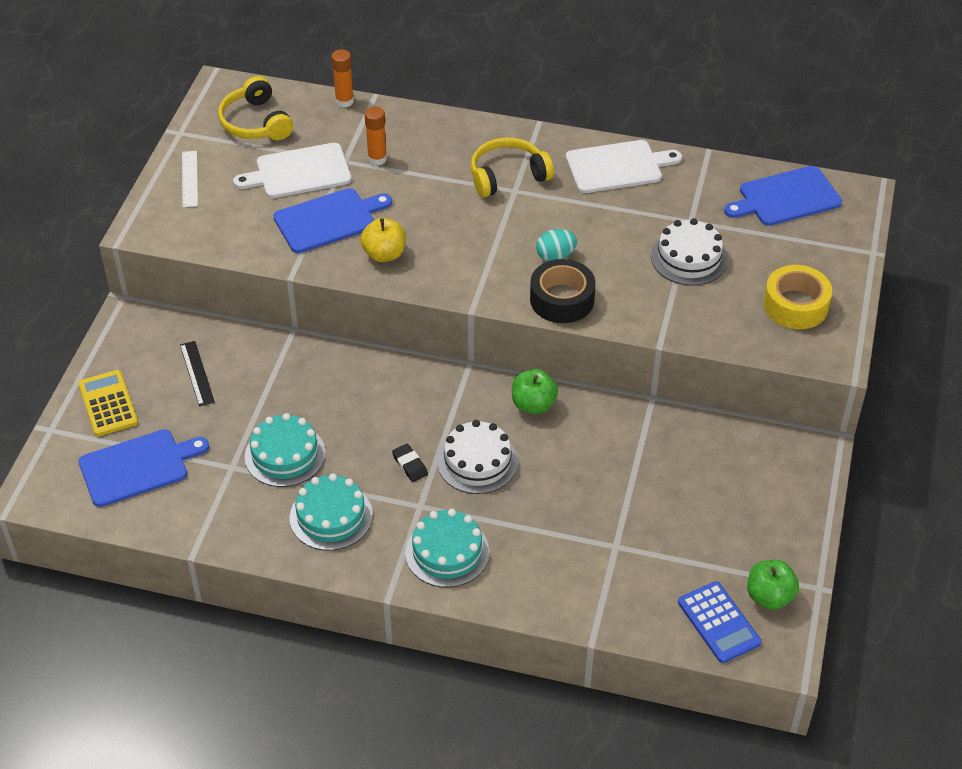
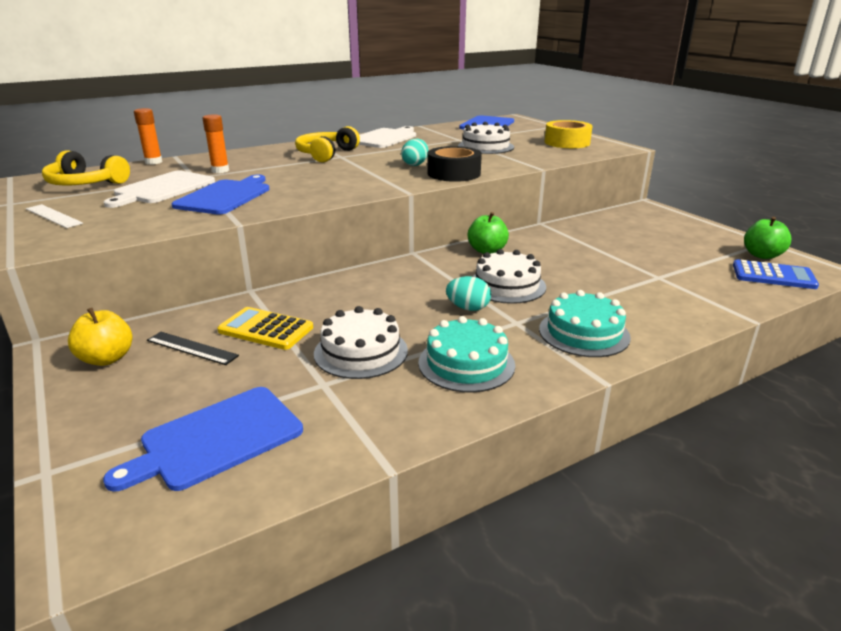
camera: 45 degrees left, 20 degrees down
yellow calculator [78,370,138,436] -> yellow calculator moved to [217,307,313,350]
blue cutting board [79,429,209,507] -> blue cutting board turned 150 degrees counterclockwise [103,387,303,492]
turquoise cake [245,413,326,487] -> white cake [314,306,408,379]
yellow apple [360,218,406,262] -> yellow apple moved to [68,308,132,366]
black eraser [392,444,428,482] -> turquoise egg [446,276,491,311]

